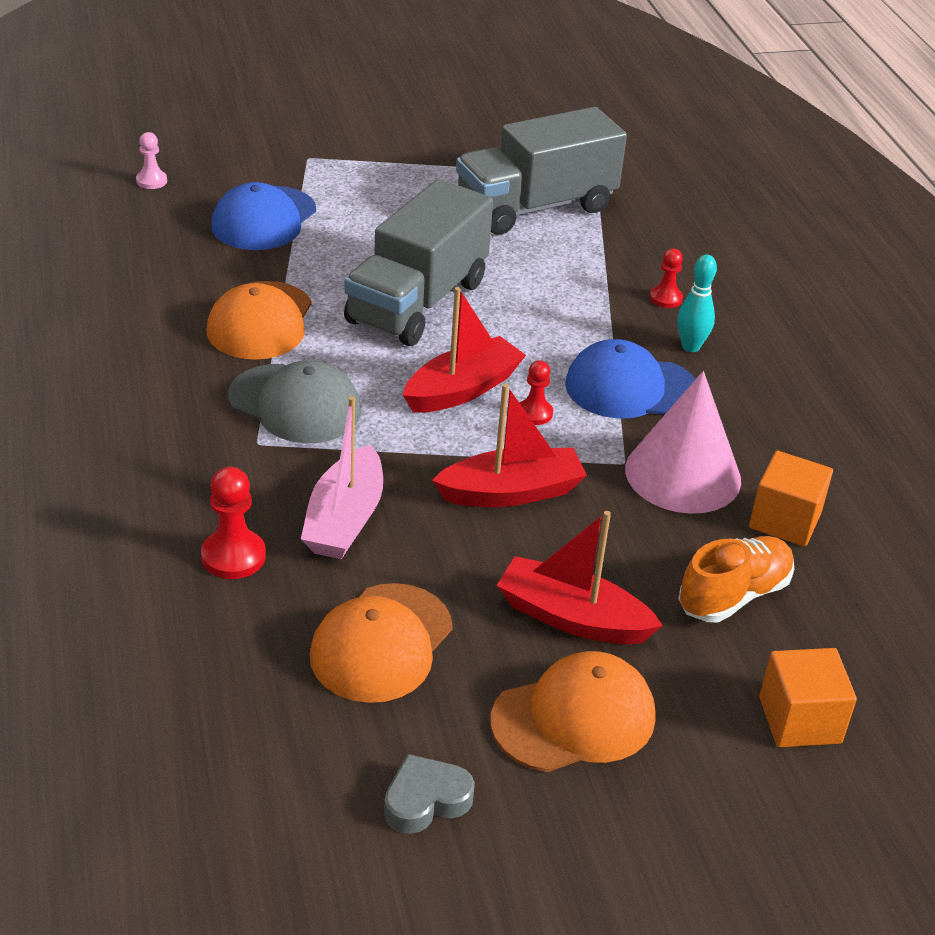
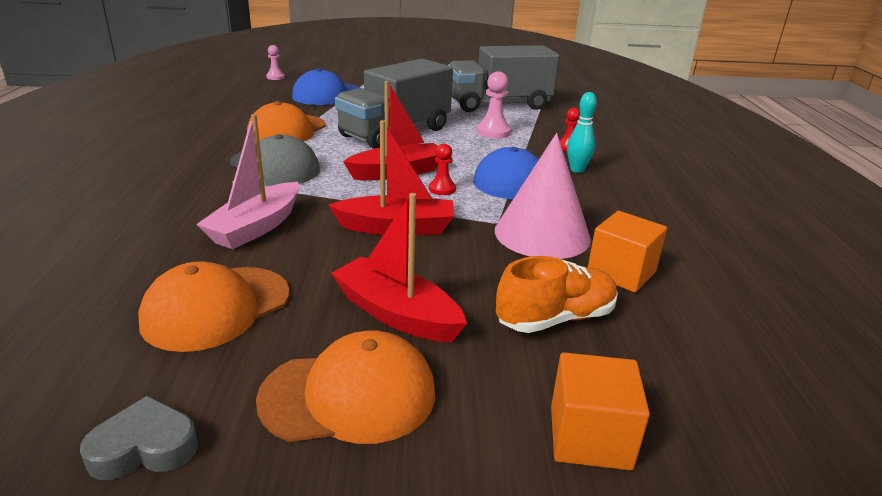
camera: 15 degrees right, 10 degrees down
red pawn [201,467,266,579] -> none
none -> pink pawn [476,71,511,138]

